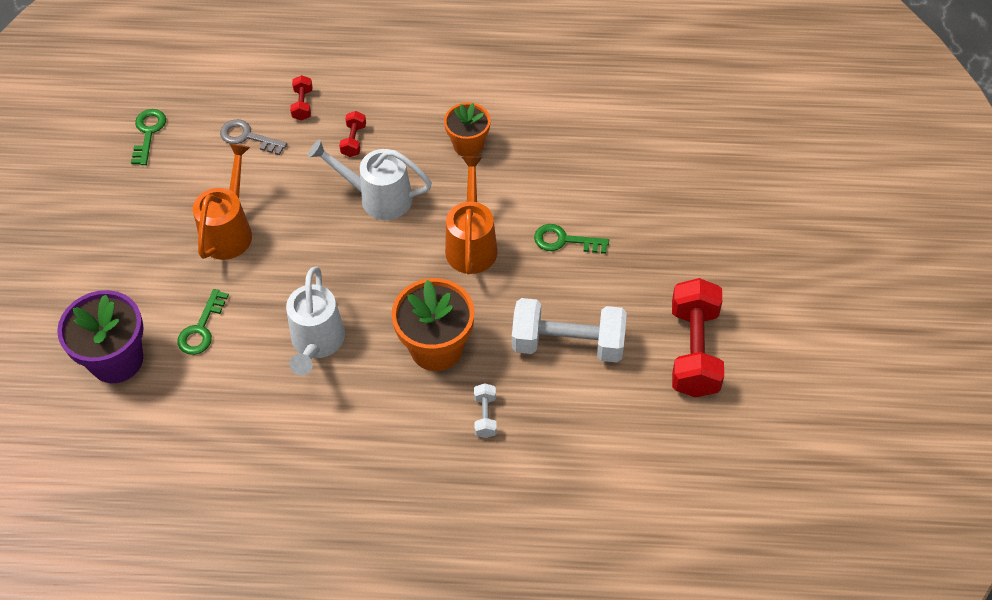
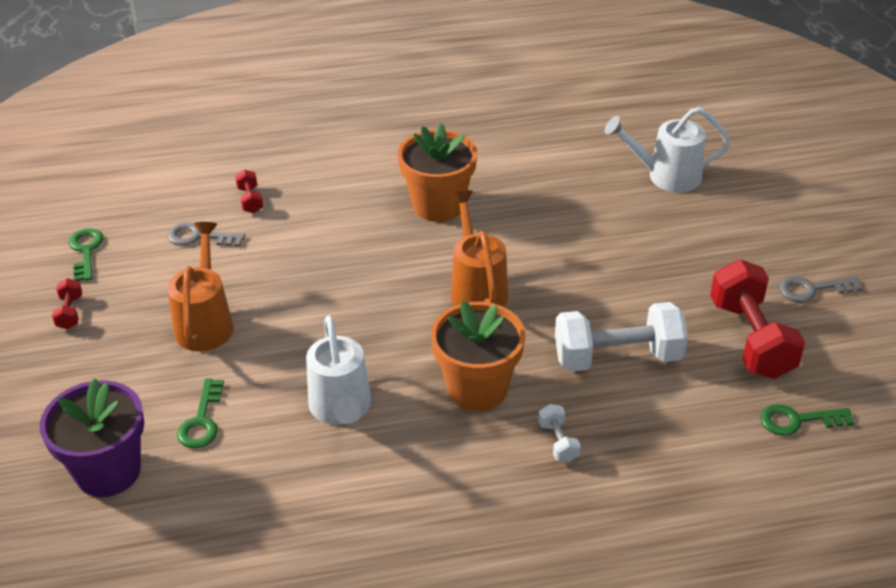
camera: 15 degrees left, 15 degrees down
white watering can [308,139,432,220] -> white watering can moved to [605,107,730,192]
red dumbbell [339,111,366,157] -> red dumbbell moved to [52,278,82,329]
orange flower pot [444,103,491,157] -> orange flower pot [397,123,477,222], size x1.59
green key [534,224,609,254] -> green key moved to [760,404,854,436]
none -> grey key [779,276,863,302]

